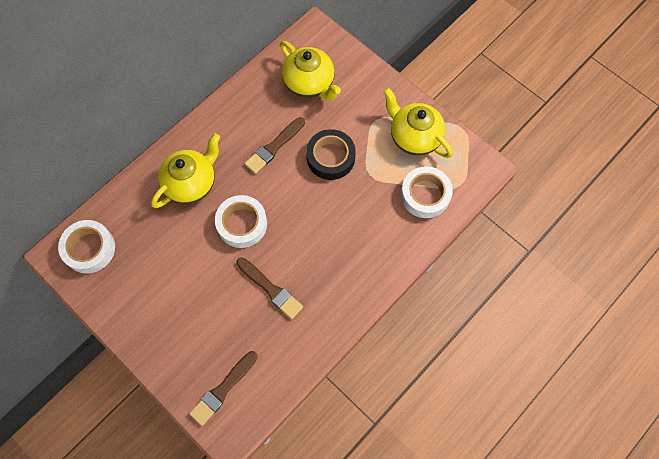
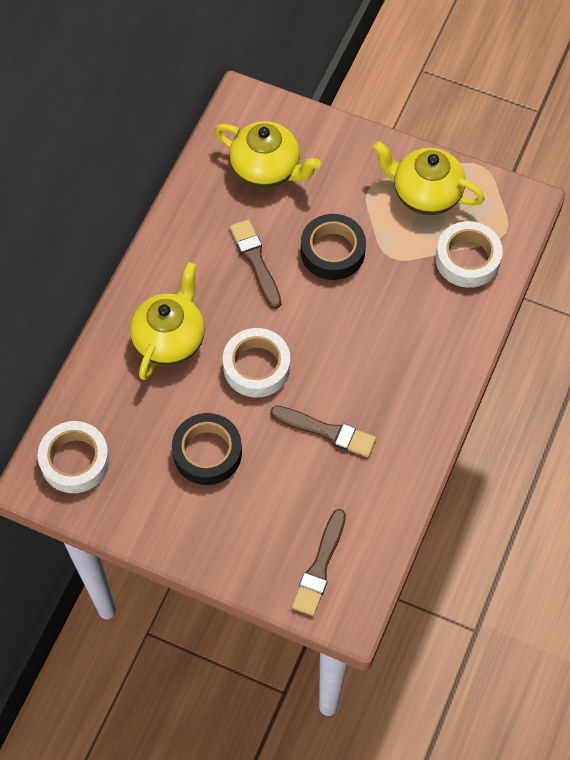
camera: 20 degrees left, 5 degrees down
brown brush [244,117,305,174] -> brown brush turned 135 degrees clockwise [230,219,281,309]
none -> black tape [172,413,242,485]

